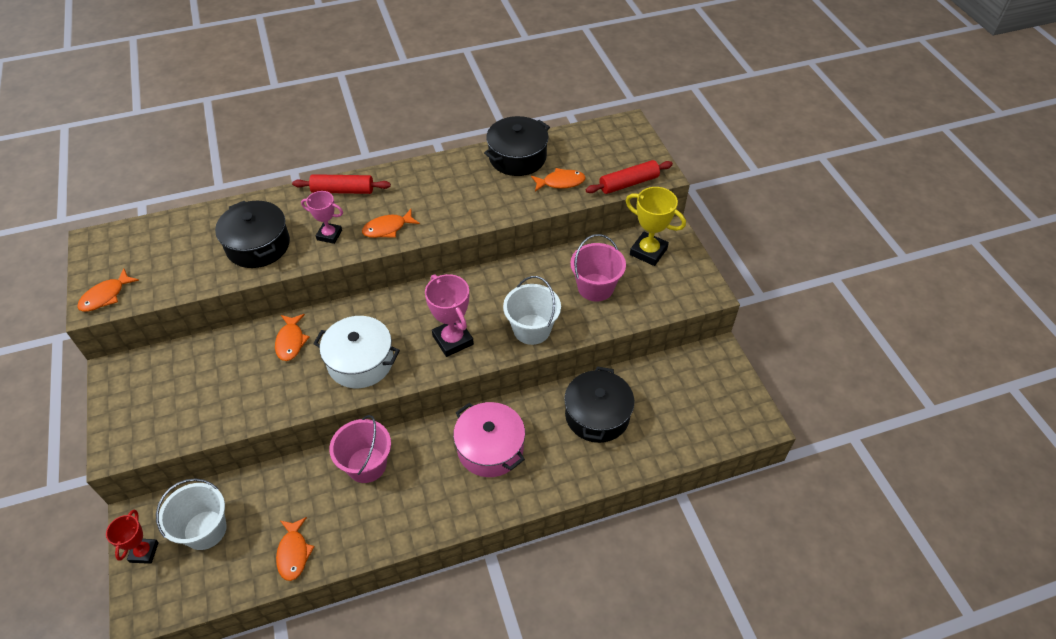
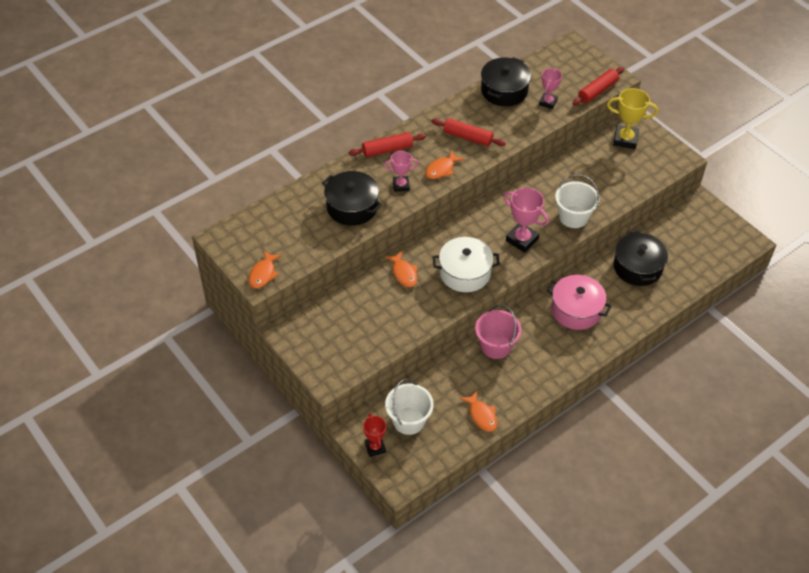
camera: 20 degrees left, 0 degrees up
orange fish [531,168,586,191] -> pink trophy [539,68,562,109]
pink bucket [570,234,626,302] -> none
none -> red rolling pin [432,118,506,146]

